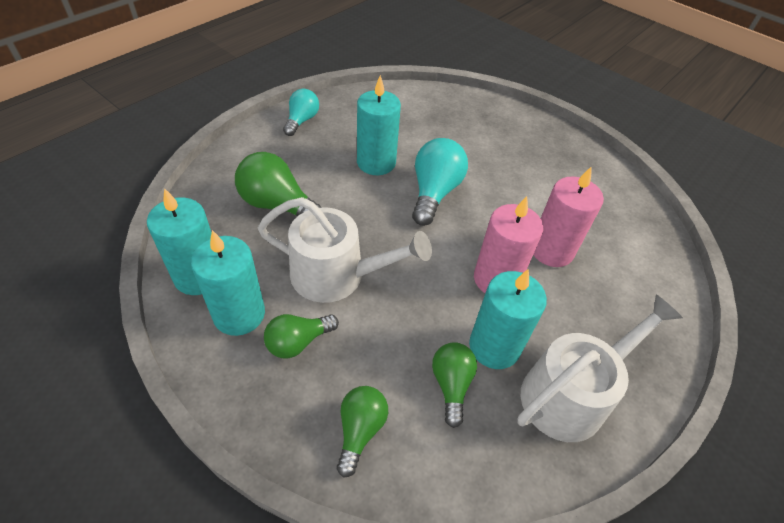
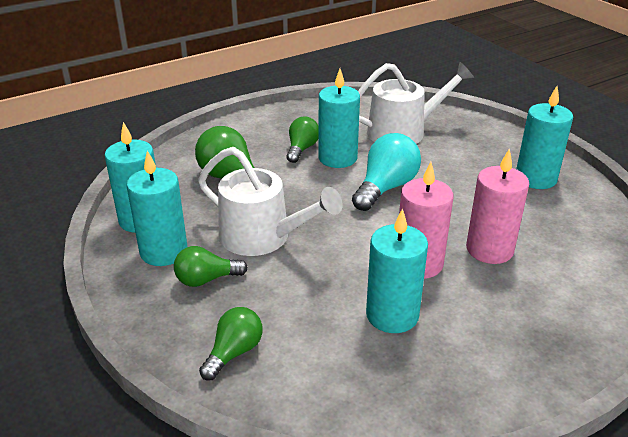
camera: 20 degrees right, 15 degrees down
turquoise light bulb [283,89,319,136] -> none
green light bulb [432,342,477,428] -> green light bulb moved to [286,116,319,163]
white watering can [517,295,683,442] -> white watering can moved to [358,62,474,144]
none -> turquoise candle [516,86,573,189]

